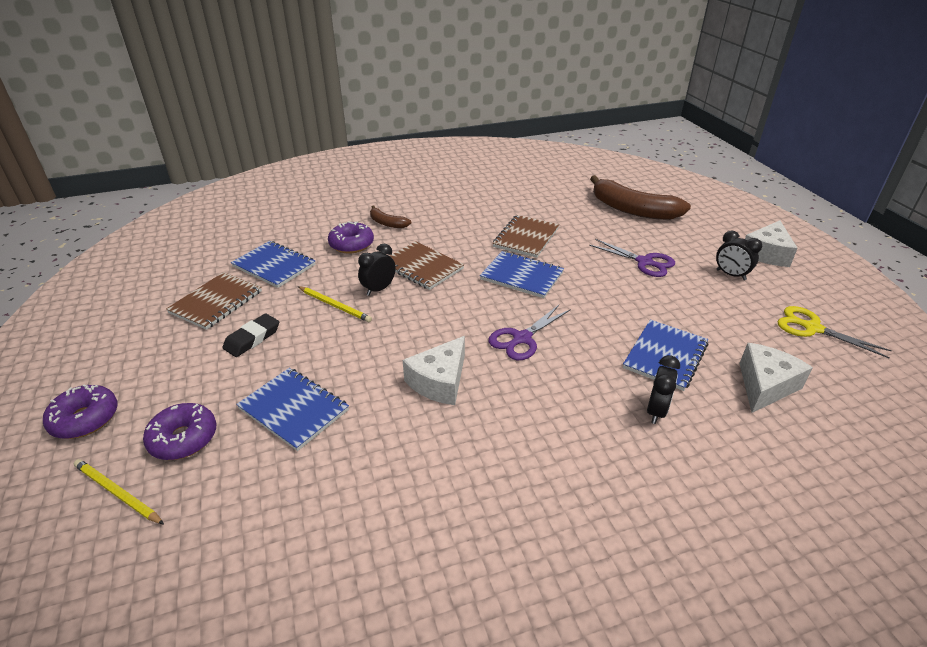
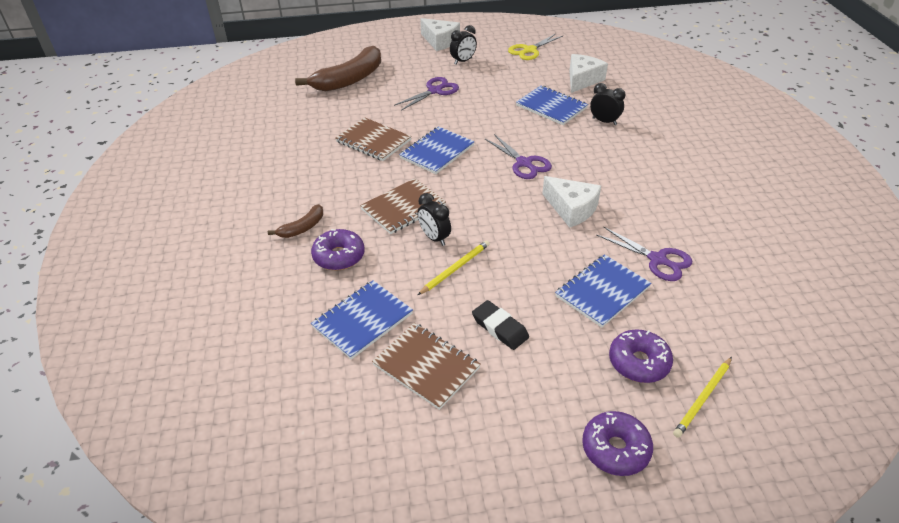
camera: 80 degrees left, 5 degrees up
white cheese [739,343,813,413] -> white cheese turned 75 degrees clockwise [569,54,608,93]
none -> purple scissors [596,227,692,281]

